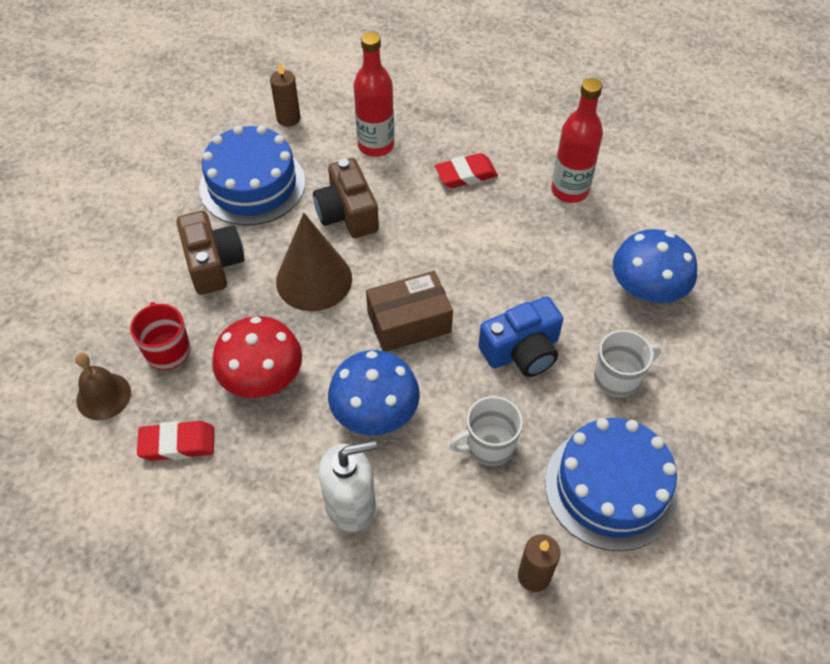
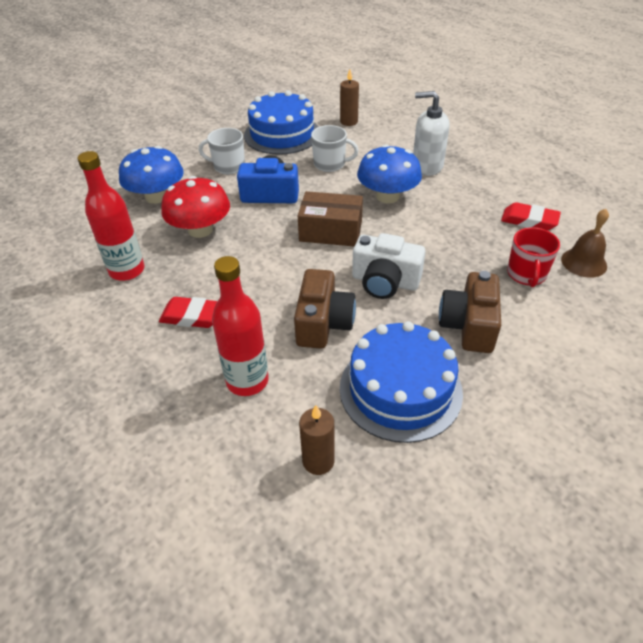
camera: 150 degrees left, 10 degrees down
red mushroom [212,316,302,398] -> red mushroom moved to [161,176,230,238]
brown cone [276,213,352,311] -> white camera [352,233,426,299]

